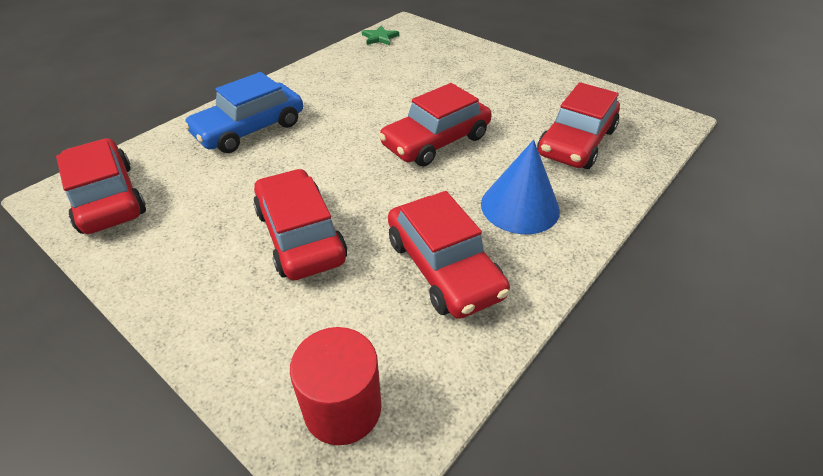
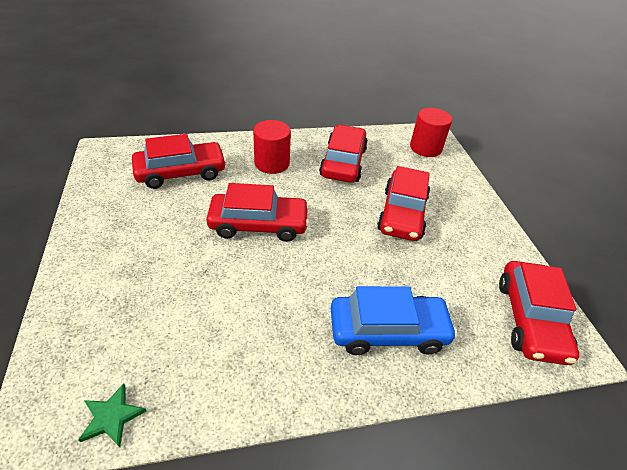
camera: 145 degrees left, 0 degrees up
blue cone [481,140,560,234] -> red cylinder [253,120,291,174]

